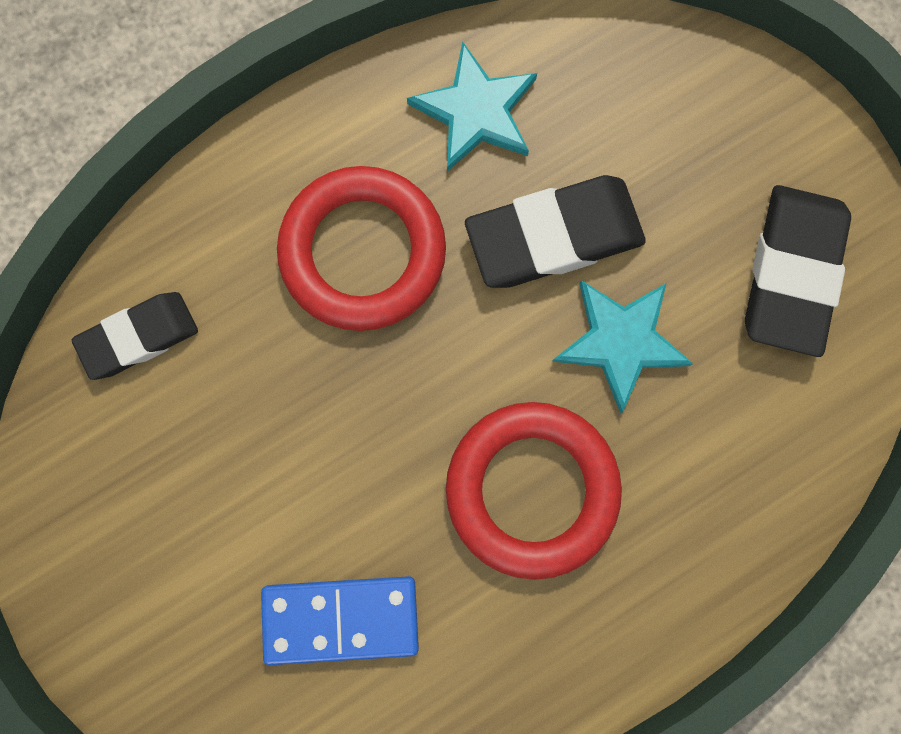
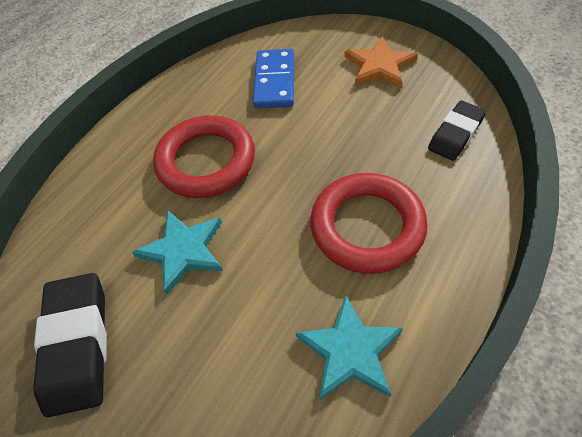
camera: 160 degrees right, 25 degrees down
blue domino [261,576,419,665] -> blue domino turned 60 degrees counterclockwise [253,49,294,108]
black eraser [465,175,646,288] -> none
none -> orange star [345,36,418,89]

